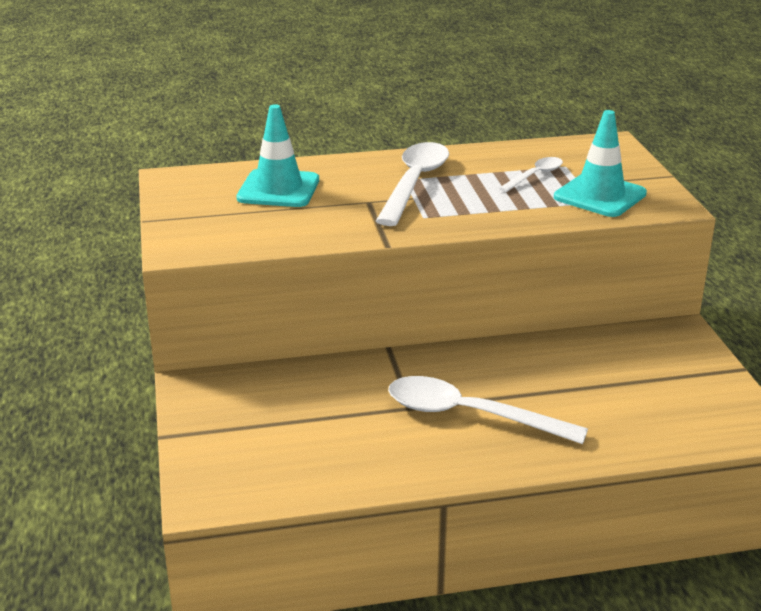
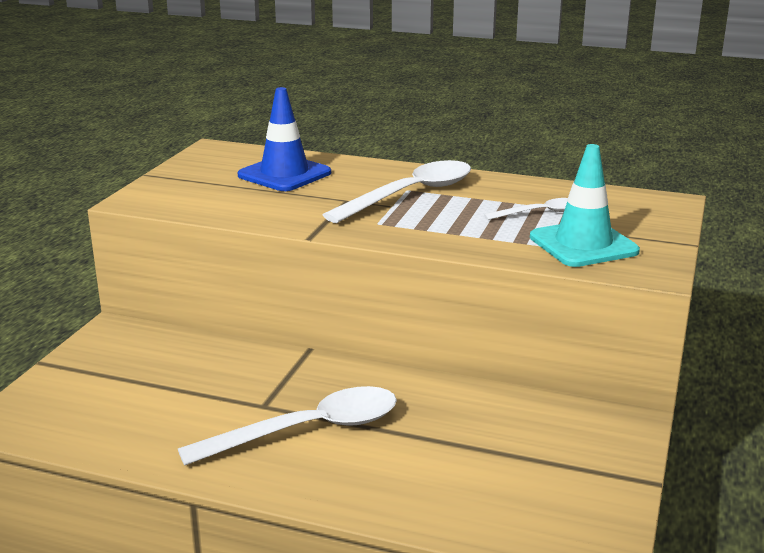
camera: 30 degrees right, 5 degrees down
turquoise traffic cone [237,104,319,207] -> blue traffic cone [238,87,331,191]
white spoon [388,376,588,444] -> white spoon turned 105 degrees clockwise [178,386,397,466]

